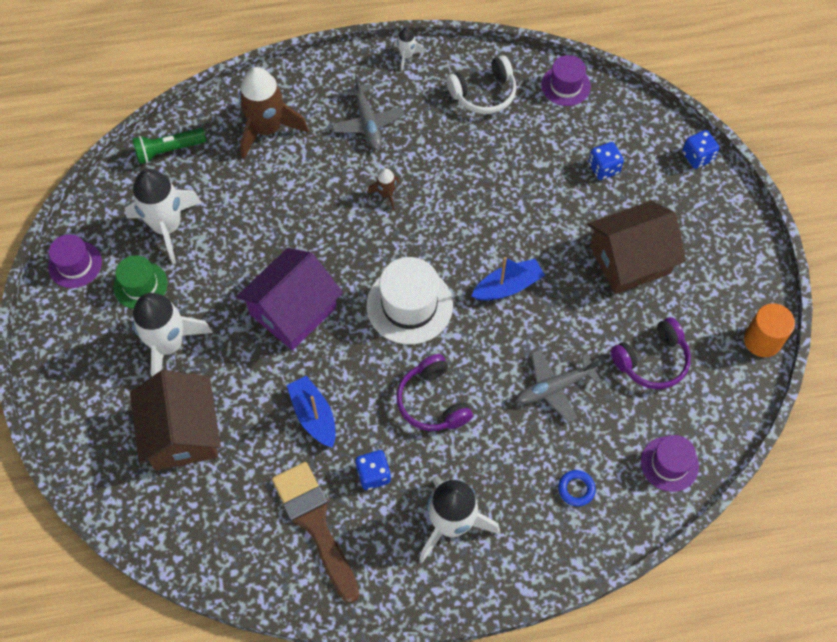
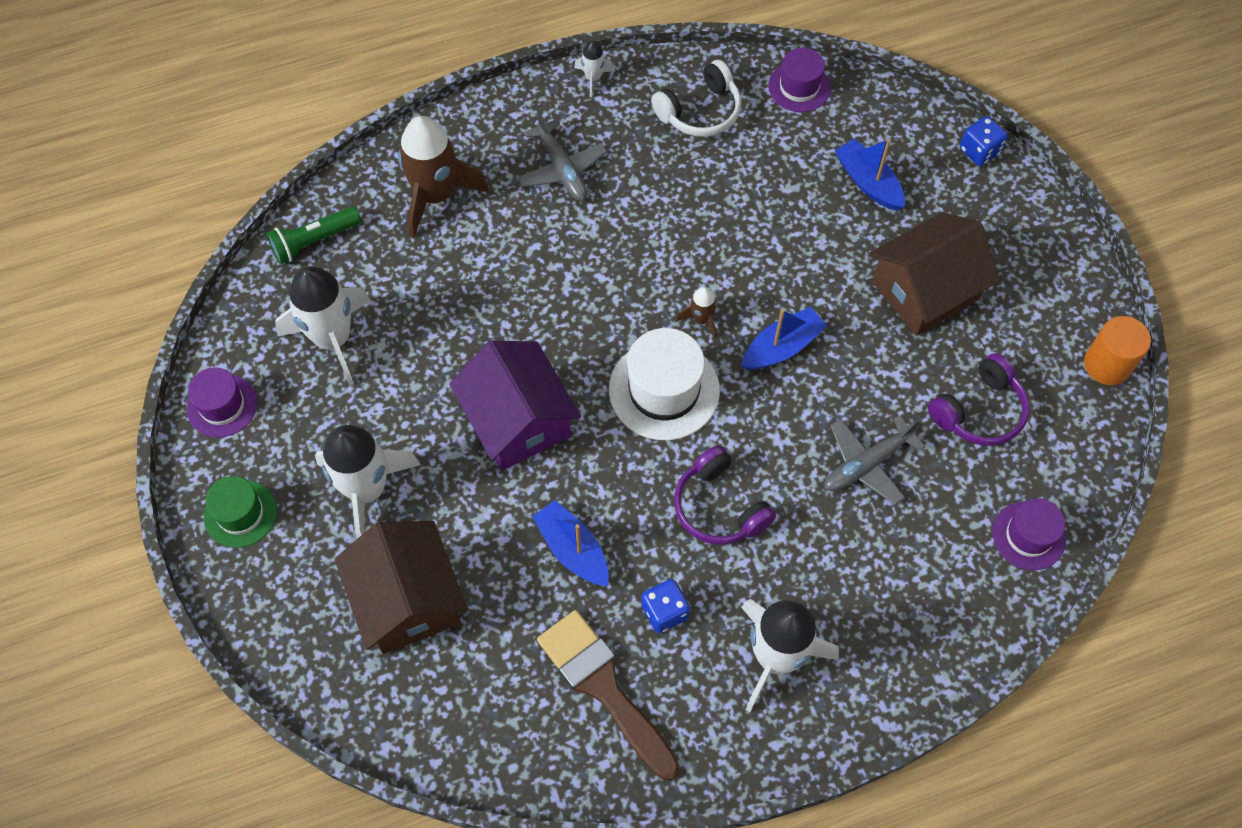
camera: 10 degrees left, 0 degrees up
green hat [113,255,168,309] -> green hat moved to [204,476,277,548]
purple house [236,248,343,350] -> purple house turned 60 degrees counterclockwise [449,341,581,470]
brown rocket [367,168,399,210] -> brown rocket moved to [676,287,717,339]
blue ring [558,470,596,506] -> none
blue dice [588,142,624,180] -> blue boat [835,139,905,210]

